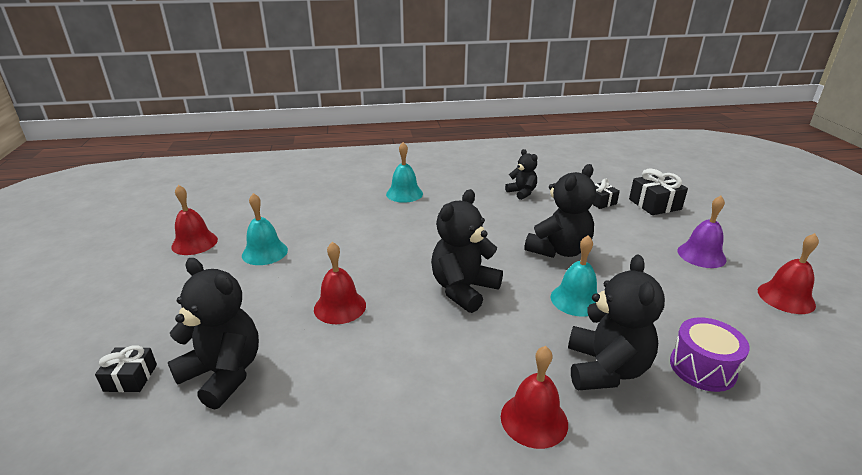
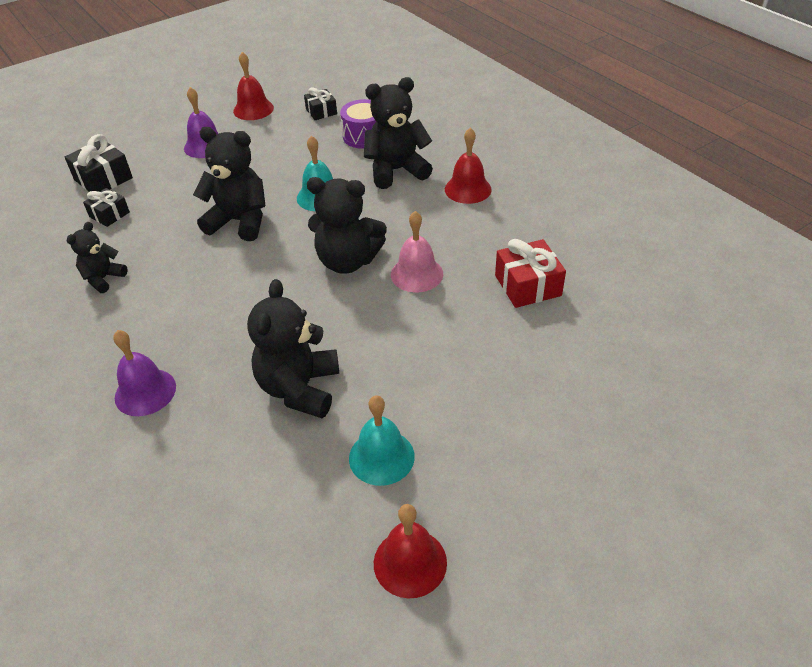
camera: 115 degrees left, 15 degrees up
black gift [95,345,157,392] -> black gift moved to [304,87,337,120]
black teddy bear [168,258,259,409] -> black teddy bear moved to [247,279,339,418]
red bell [314,242,366,324] -> none
turquoise bell [386,142,423,203] -> purple bell [113,330,176,416]
none -> pink bell [391,211,443,292]
none -> red gift [495,239,566,308]

